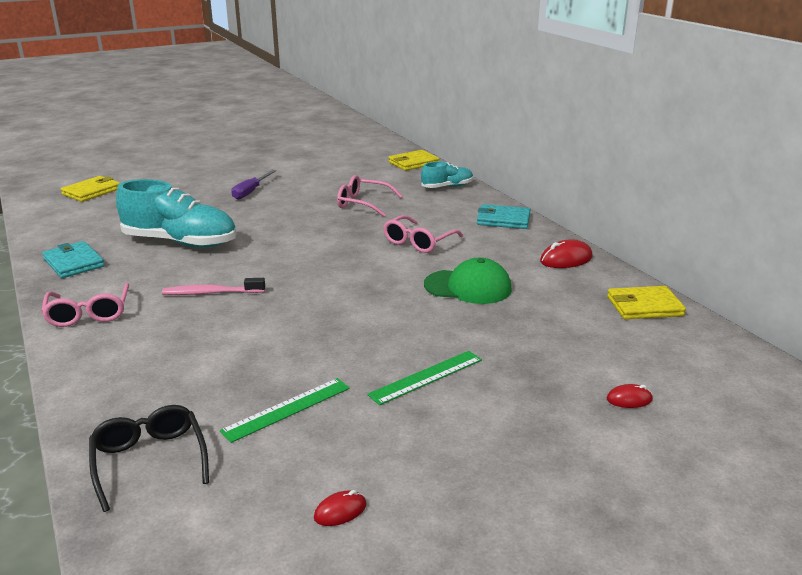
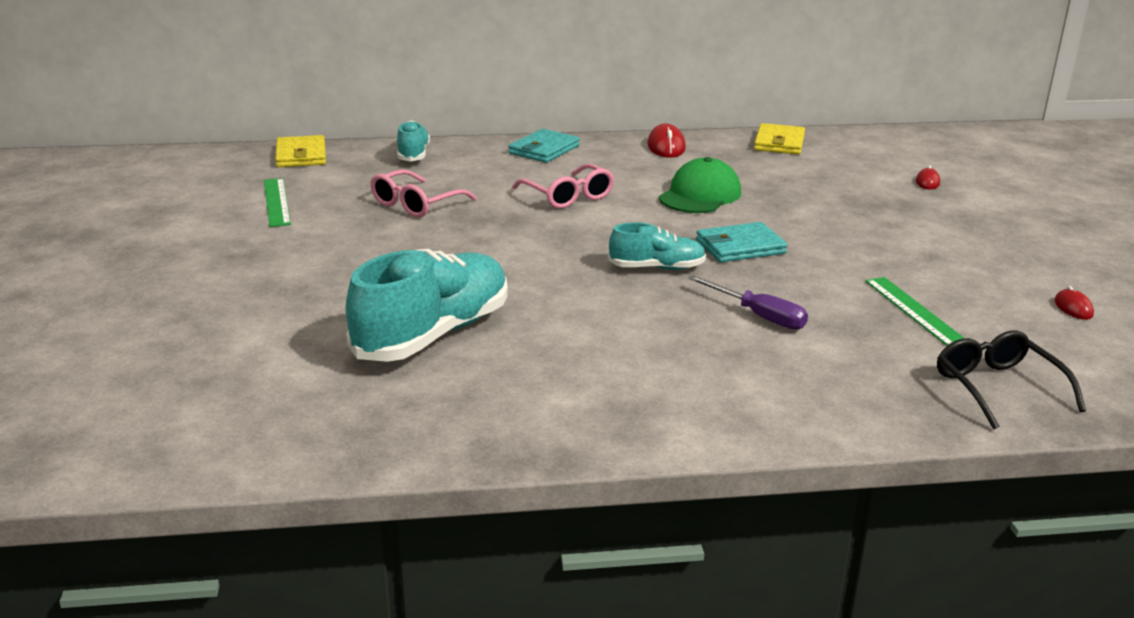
camera: 70 degrees left, 0 degrees up
pink glasses [41,283,129,327] -> none
turquoise wallet [42,241,105,278] -> turquoise wallet moved to [696,222,787,262]
yellow wallet [61,176,120,202] -> none
black glasses [89,405,209,512] -> black glasses turned 75 degrees clockwise [937,330,1086,429]
pink toothbrush [162,278,265,295] -> none
purple screwdriver [231,170,276,200] -> purple screwdriver moved to [688,275,808,330]
green ruler [367,351,482,405] -> green ruler moved to [264,178,291,227]
none -> turquoise shoe [608,222,706,270]

